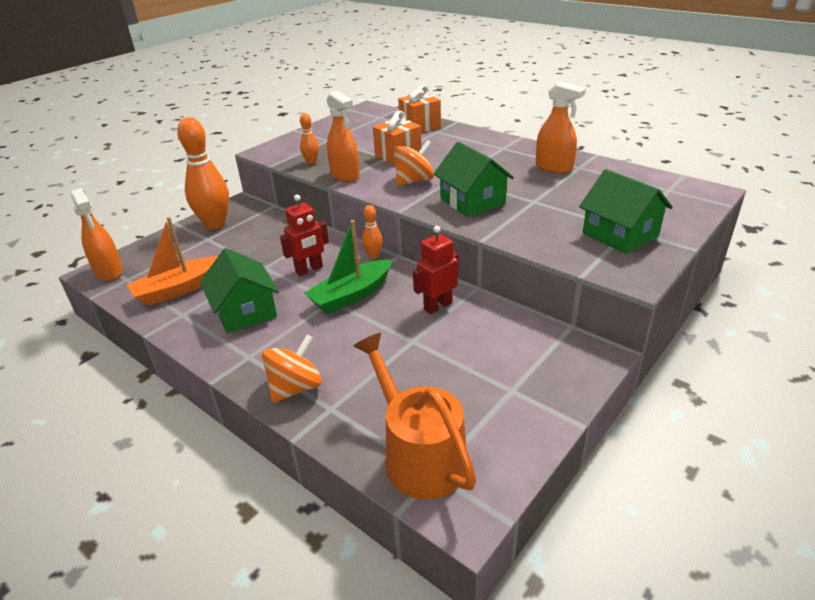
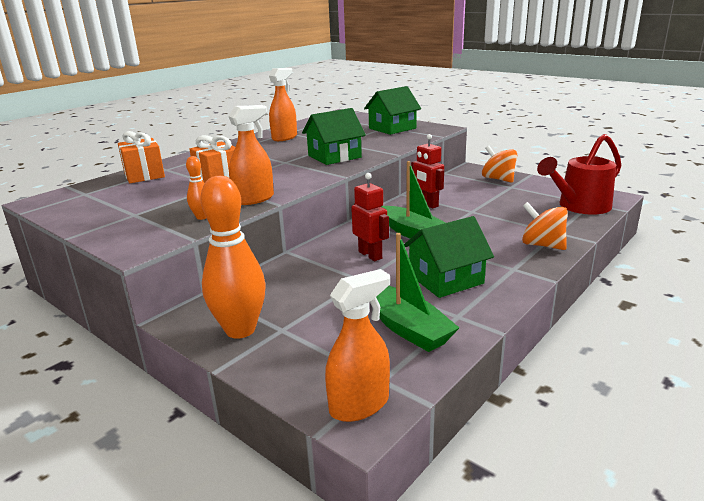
camera: 90 degrees left, 10 degrees down
orange boat [127,217,218,306] -> green boat [376,233,459,352]
orange watering can [354,333,476,499] -> red watering can [537,134,622,215]
orange bowling pin [362,205,383,259] -> none
orange spinning top [394,140,434,186] -> orange spinning top moved to [482,146,517,183]

